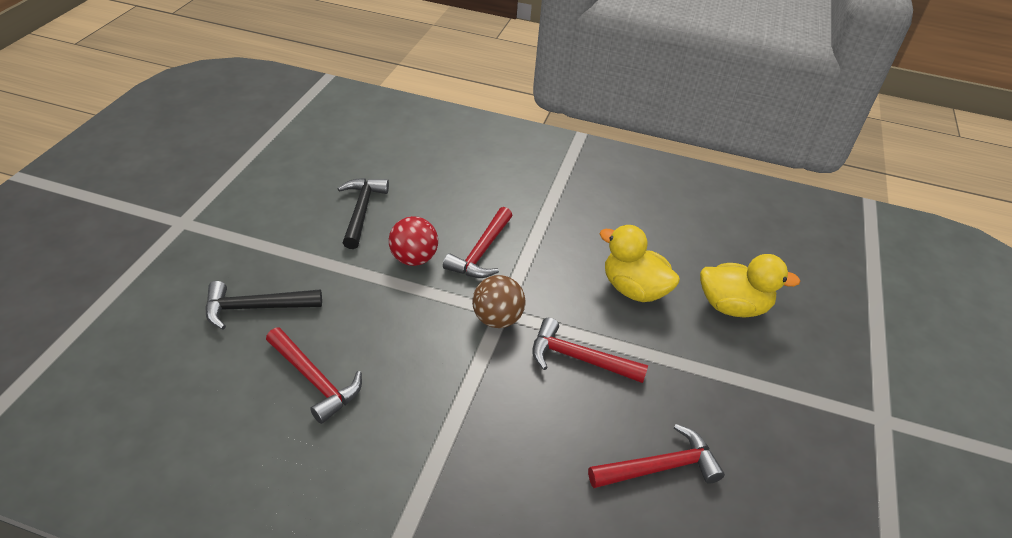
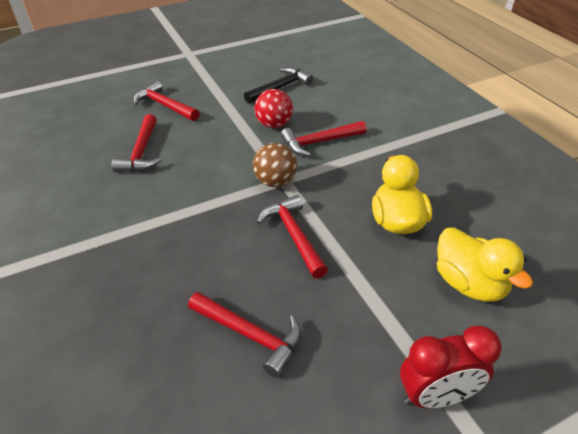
camera: 50 degrees right, 0 degrees up
black hammer [205,281,322,330] -> red hammer [133,80,199,121]
none -> red clock [400,326,502,408]

